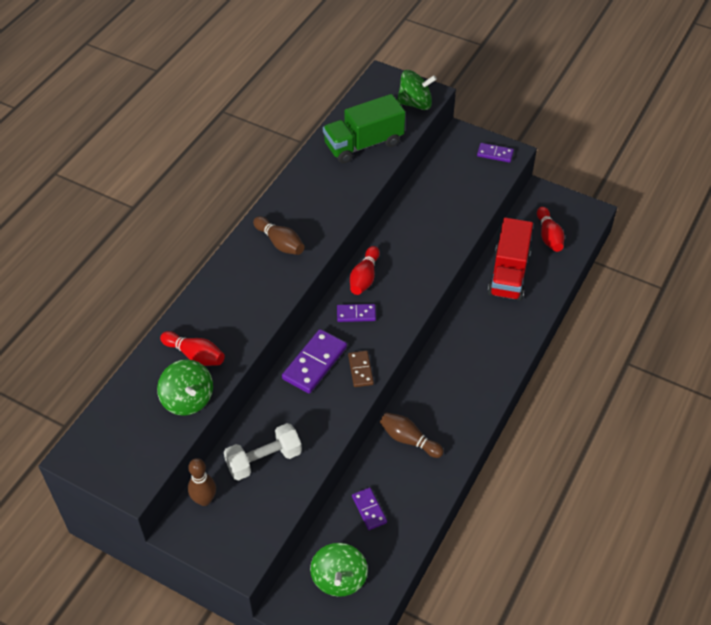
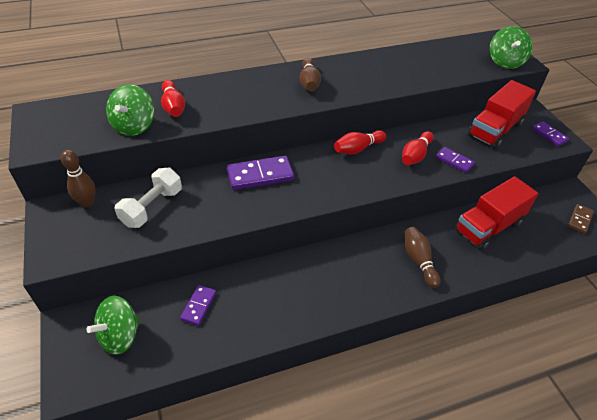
camera: 40 degrees right, 5 degrees down
white dumbbell [224,423,302,480] -> white dumbbell turned 75 degrees counterclockwise [114,168,182,228]
green truck [323,94,405,164] -> none
purple domino [337,304,376,322] -> purple domino moved to [436,147,475,173]
brown domino [348,351,374,387] -> brown domino moved to [568,204,594,234]
brown bowling pin [380,412,444,458] -> brown bowling pin moved to [405,227,441,288]
green spinning top [397,70,437,110] -> green spinning top turned 60 degrees clockwise [490,26,533,69]
red bowling pin [537,207,564,252] -> red bowling pin moved to [402,131,434,165]
none -> red truck [468,80,536,149]

